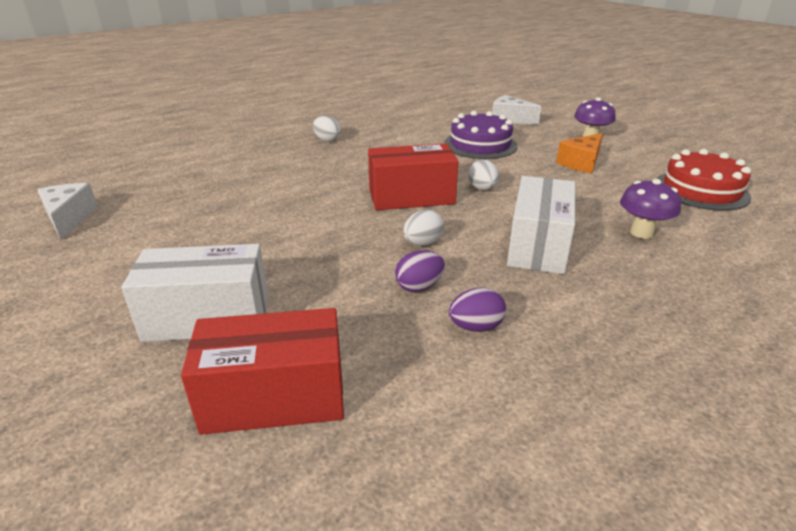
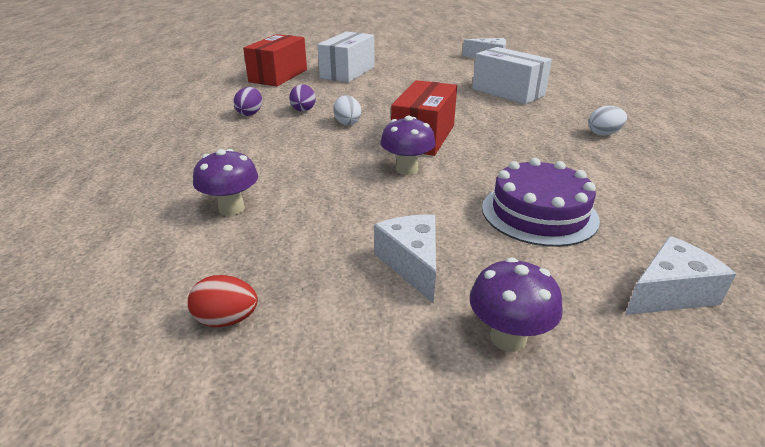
camera: 120 degrees right, 0 degrees up
white egg [468,160,499,190] -> purple mushroom [380,116,436,175]
white box [507,176,575,274] -> white box moved to [472,47,552,104]
orange cheese [556,133,603,174] -> white cheese [374,215,436,304]
red cake [656,149,751,211] -> red egg [188,275,258,327]

